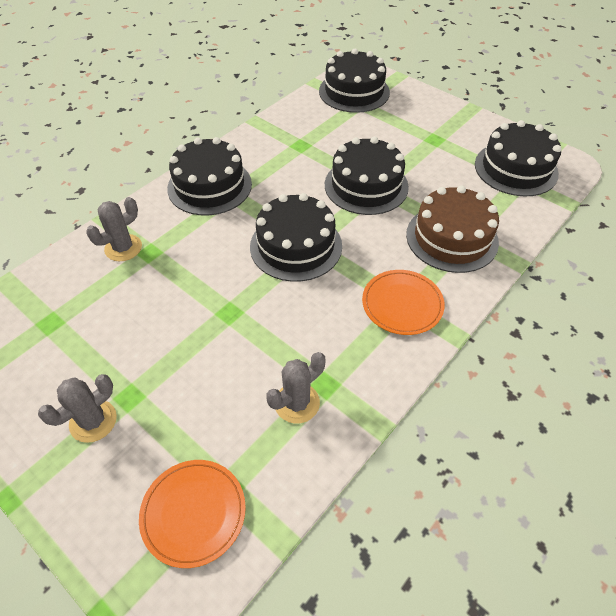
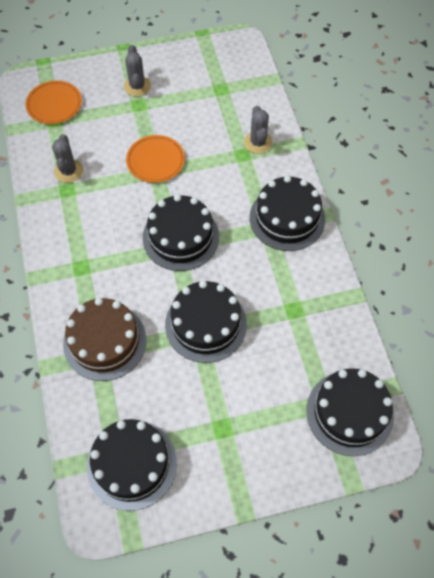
camera: 125 degrees right, 10 degrees up
orange plate [362,270,445,335] -> orange plate moved to [126,135,185,183]

